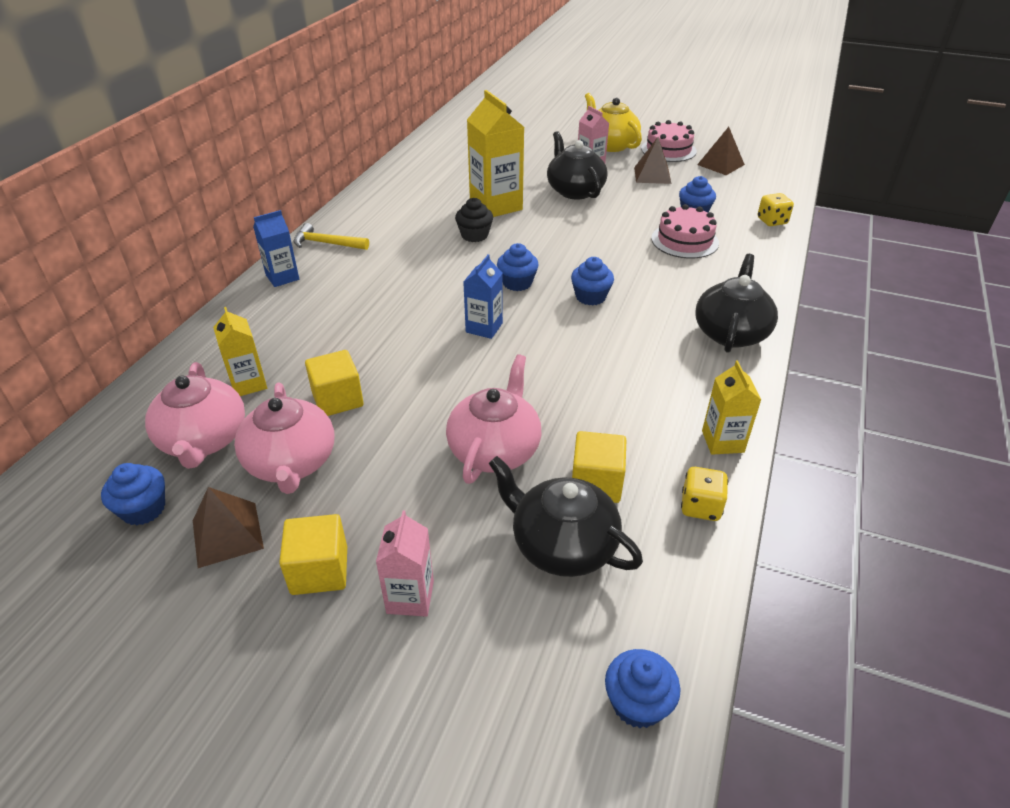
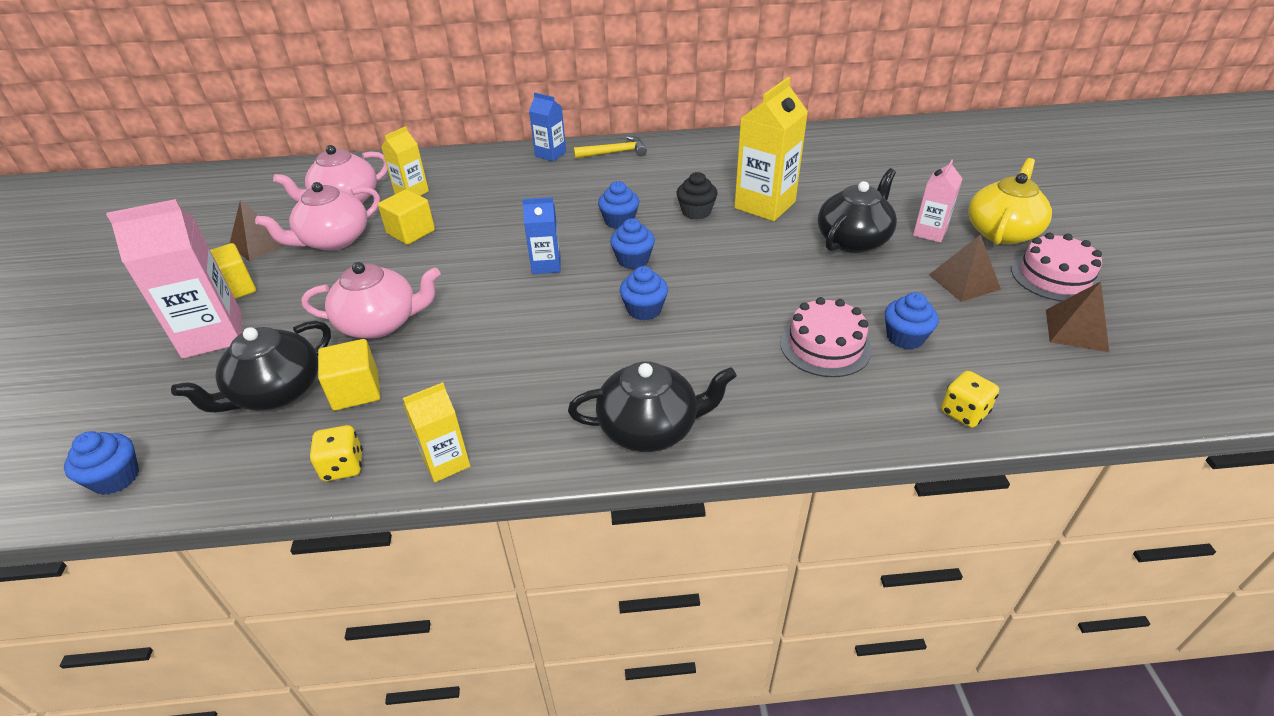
camera: 65 degrees right, 0 degrees up
blue cupcake [101,463,165,526] -> blue cupcake moved to [598,181,639,229]
yellow hammer [294,223,369,250] -> yellow hammer turned 90 degrees clockwise [574,136,647,158]
pink carton [376,510,434,617] -> pink carton [106,199,242,359], size x1.76
black teapot [488,456,643,577] -> black teapot turned 150 degrees counterclockwise [171,321,331,413]

